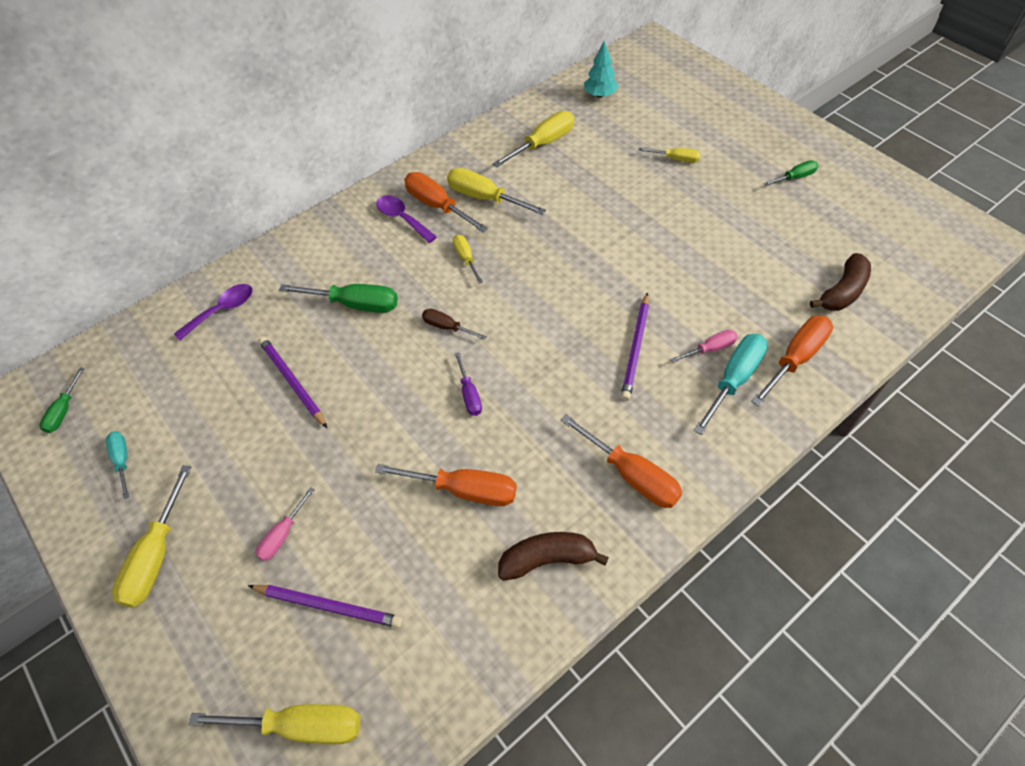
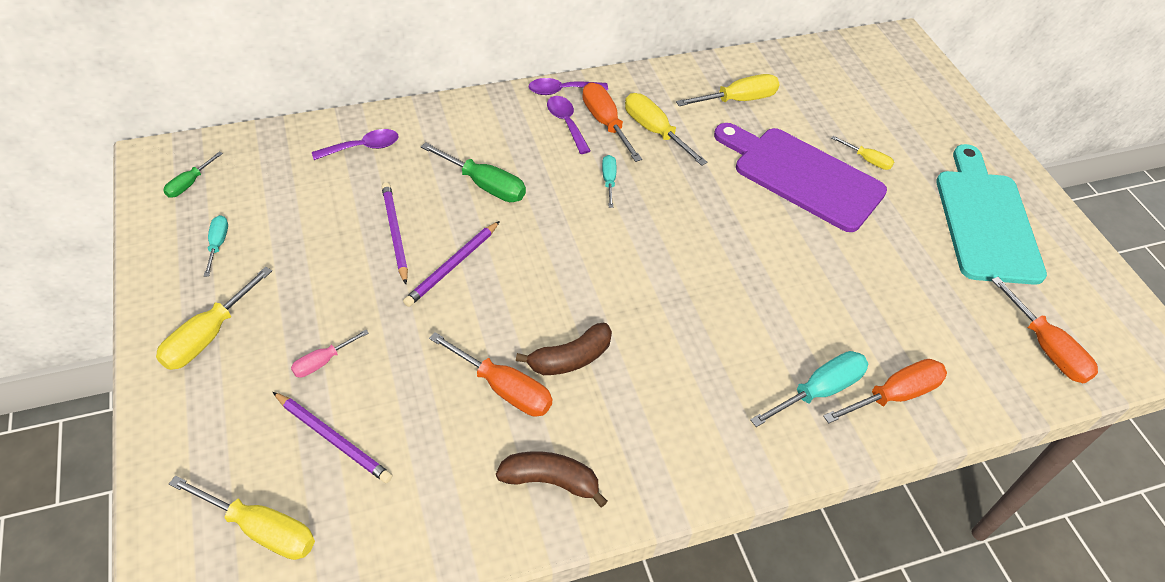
camera: 15 degrees right, 5 degrees down
brown screwdriver [422,308,487,340] -> none
yellow screwdriver [453,235,483,284] -> turquoise screwdriver [602,155,616,208]
purple screwdriver [455,353,482,416] -> none
orange screwdriver [561,414,682,508] -> orange screwdriver moved to [992,277,1098,383]
turquoise tree [584,41,618,98] -> none
purple pencil [621,293,649,401] -> purple pencil moved to [403,221,500,307]
pink screwdriver [670,330,738,363] -> none
green screwdriver [763,160,818,187] -> turquoise cutting board [936,144,1047,285]
brown banana [810,253,871,311] -> brown banana moved to [516,323,612,375]
none -> purple spoon [529,78,608,95]
none -> purple cutting board [714,123,887,232]

